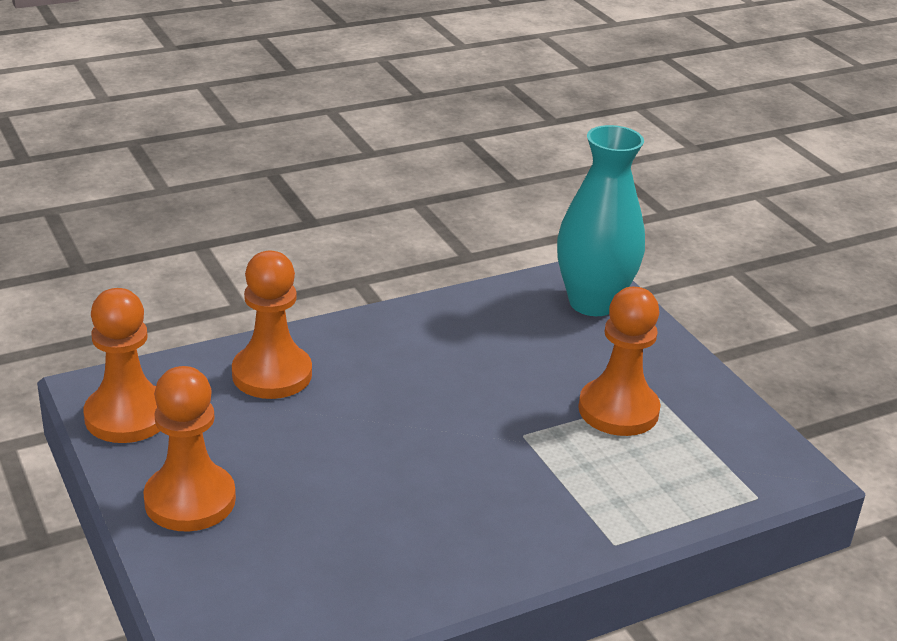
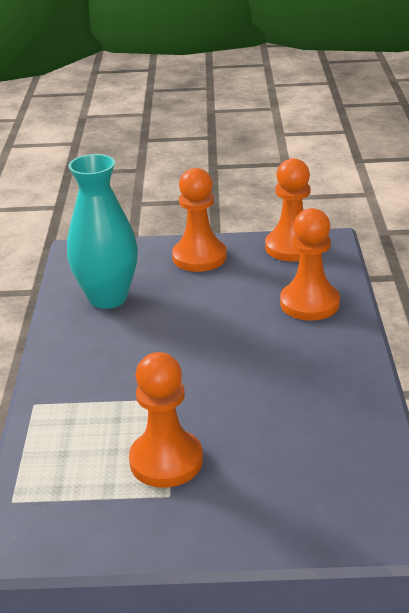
camera: 120 degrees right, 0 degrees up
turquoise vase [557,125,645,316] -> turquoise vase moved to [67,154,138,309]

